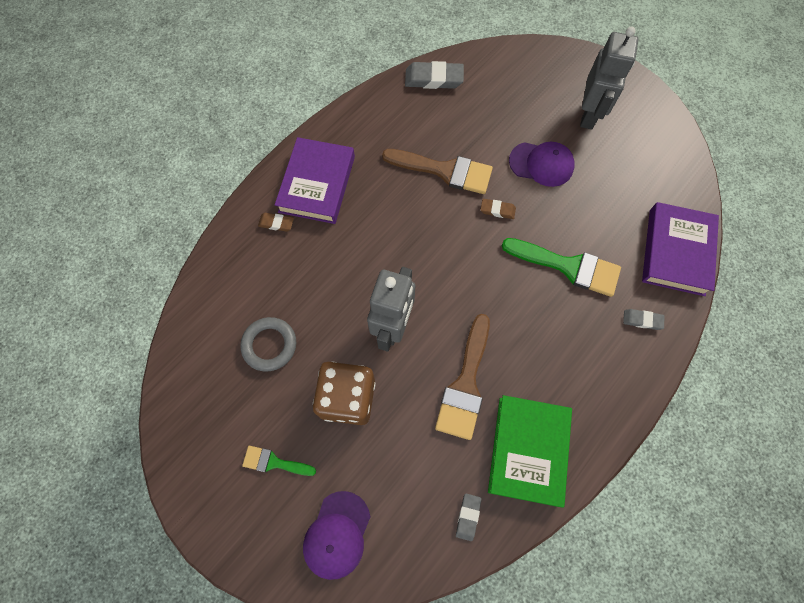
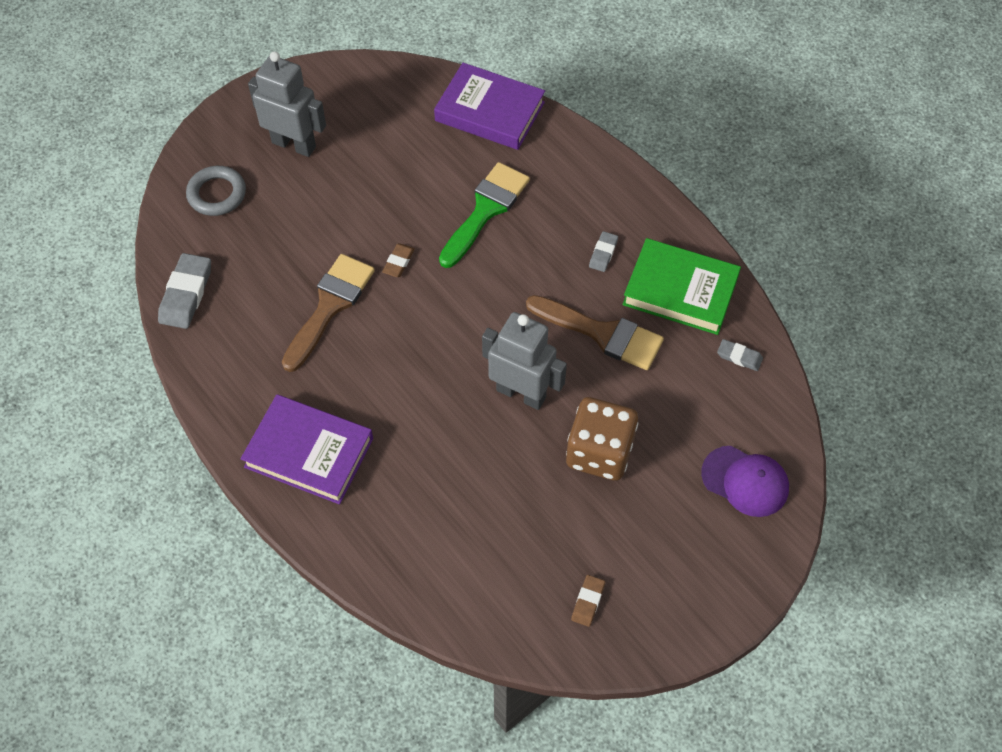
camera: 80 degrees left, 10 degrees down
grey ring [240,317,296,372] -> grey ring moved to [186,166,246,216]
green brush [242,446,316,476] -> none
brown eraser [258,213,294,232] -> brown eraser moved to [571,575,605,627]
purple cap [509,142,575,187] -> none
grey eraser [623,309,664,330] -> grey eraser moved to [589,231,618,272]

